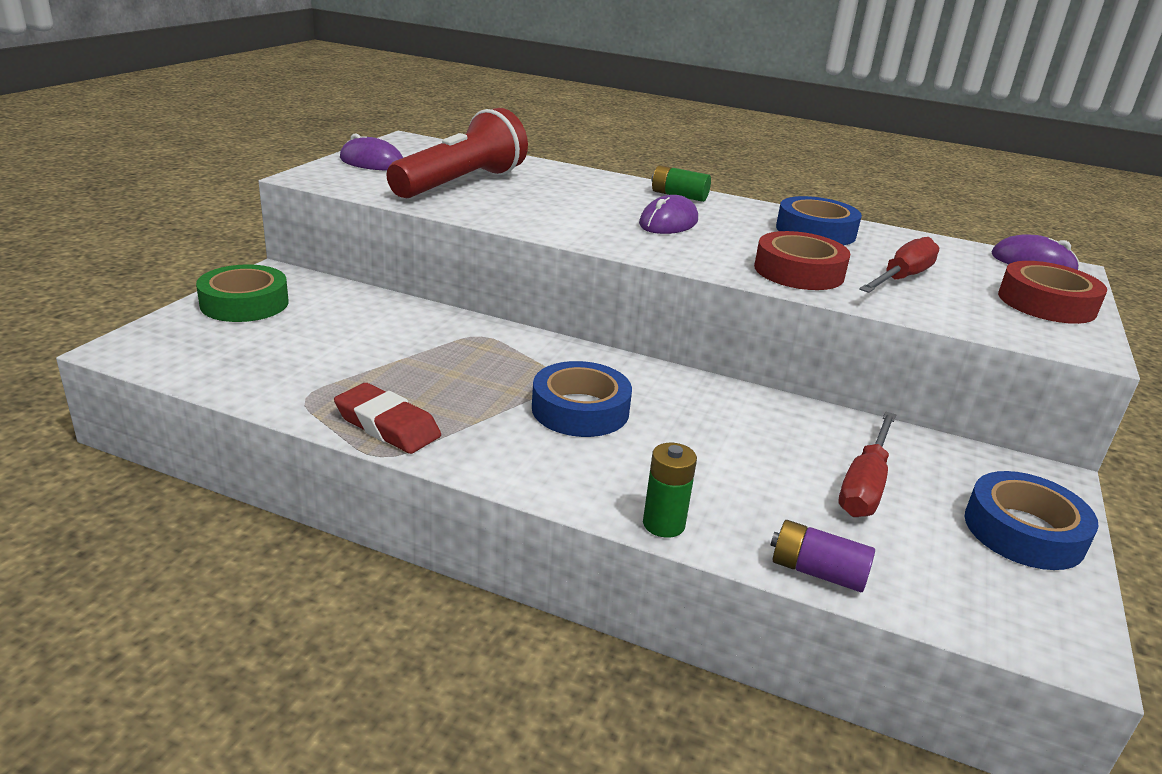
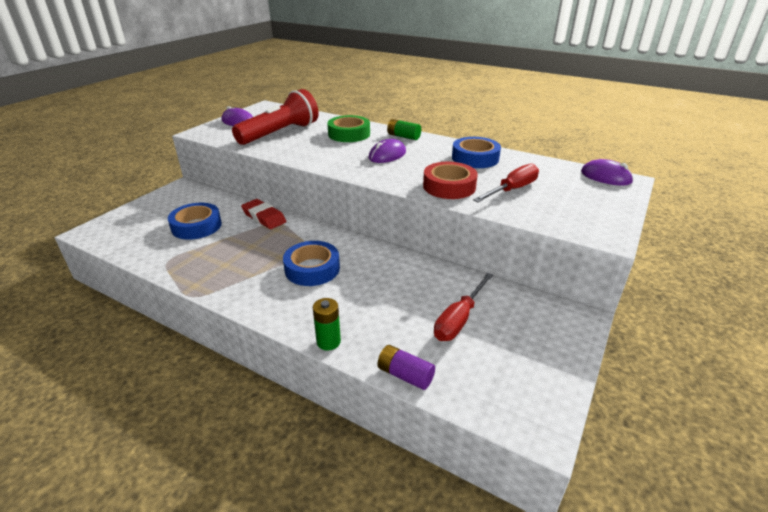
camera: 10 degrees right, 5 degrees up
green tape [196,264,289,322] -> green tape moved to [327,115,370,142]
red eraser [334,383,441,454] -> red eraser moved to [241,199,286,229]
blue tape [965,471,1099,570] -> blue tape moved to [168,203,222,240]
red tape [998,261,1107,324] -> none

